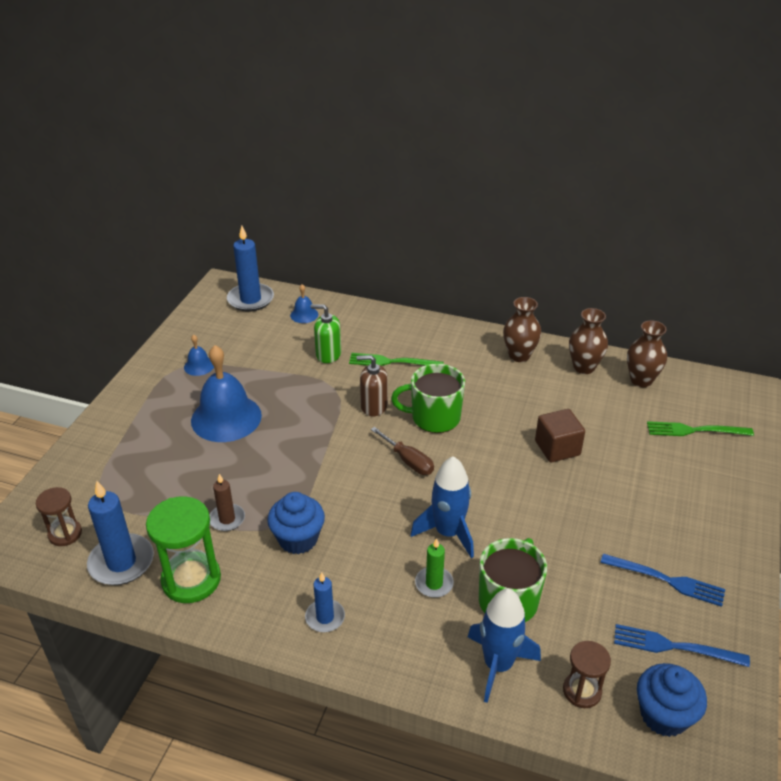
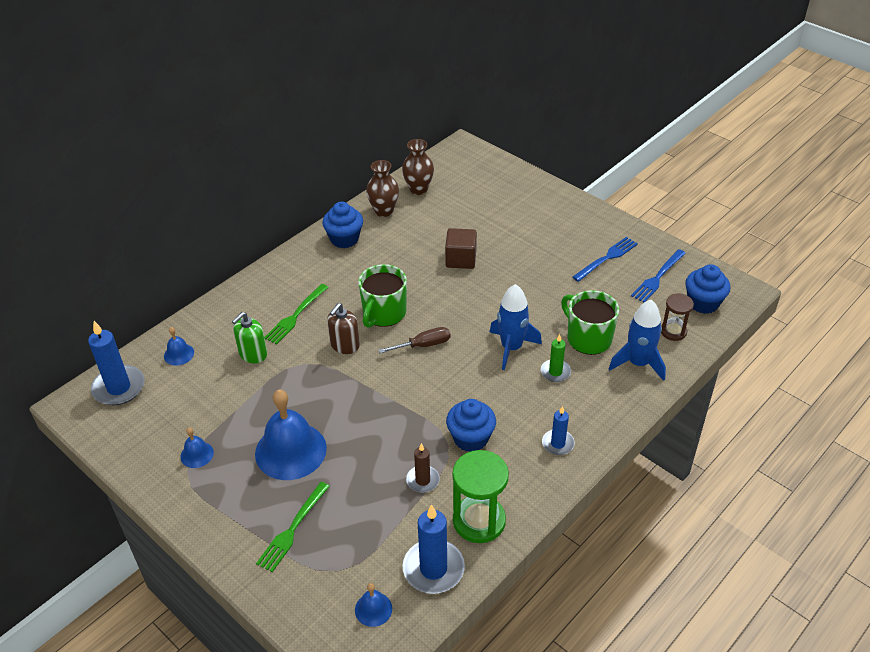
camera: 65 degrees left, 5 degrees up
brown hourglass [36,487,82,546] -> blue bell [355,583,392,627]
brown vase [503,297,541,362] -> blue cupcake [322,202,363,248]
green fork [647,421,754,436] -> green fork moved to [256,482,330,572]

